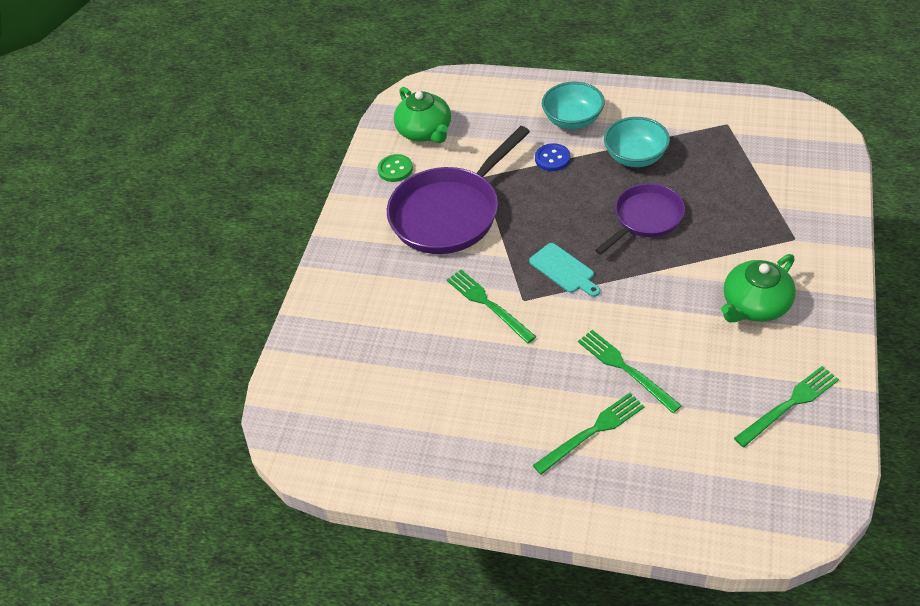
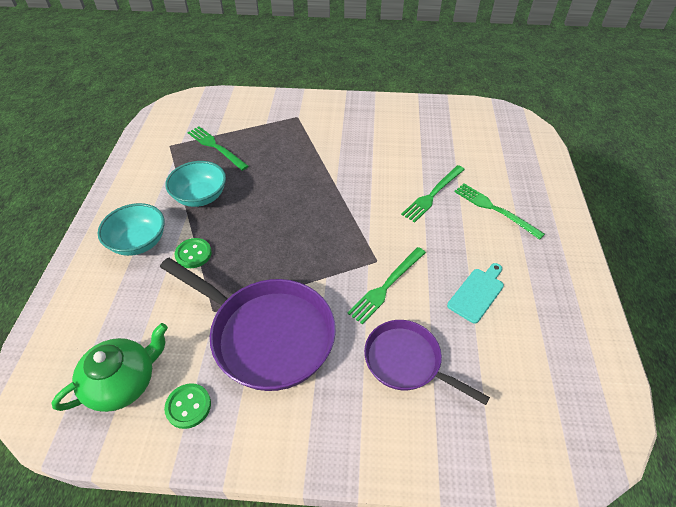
camera: 105 degrees left, 0 degrees up
turquoise cutting board [529,243,600,297] -> turquoise cutting board moved to [447,263,504,324]
blue button [535,143,570,171] -> green button [174,238,212,268]
purple pan [595,183,685,255] -> purple pan moved to [364,320,490,405]
green teapot [721,254,796,322] -> none
green fork [734,366,839,447] -> green fork moved to [187,126,249,171]

